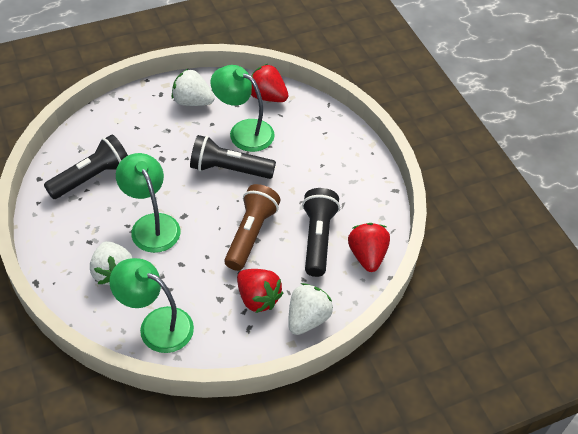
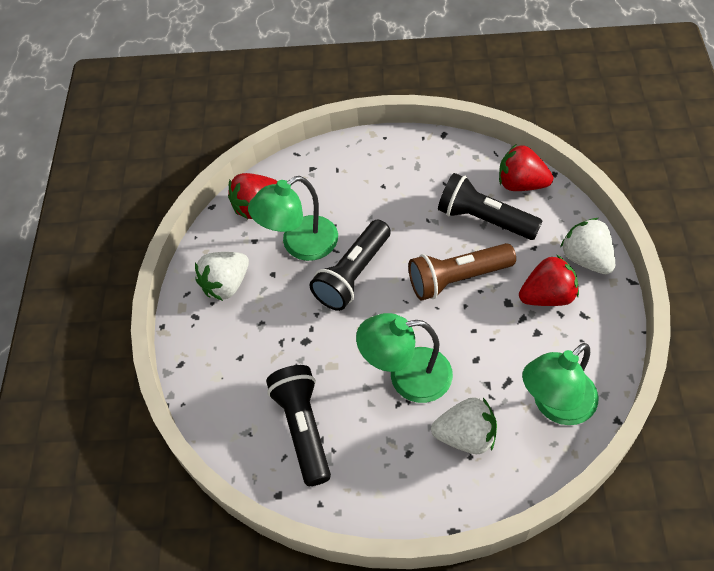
camera: 60 degrees left, 5 degrees up
brown flashlight [224,184,280,271] -> brown flashlight turned 60 degrees counterclockwise [408,243,516,301]

